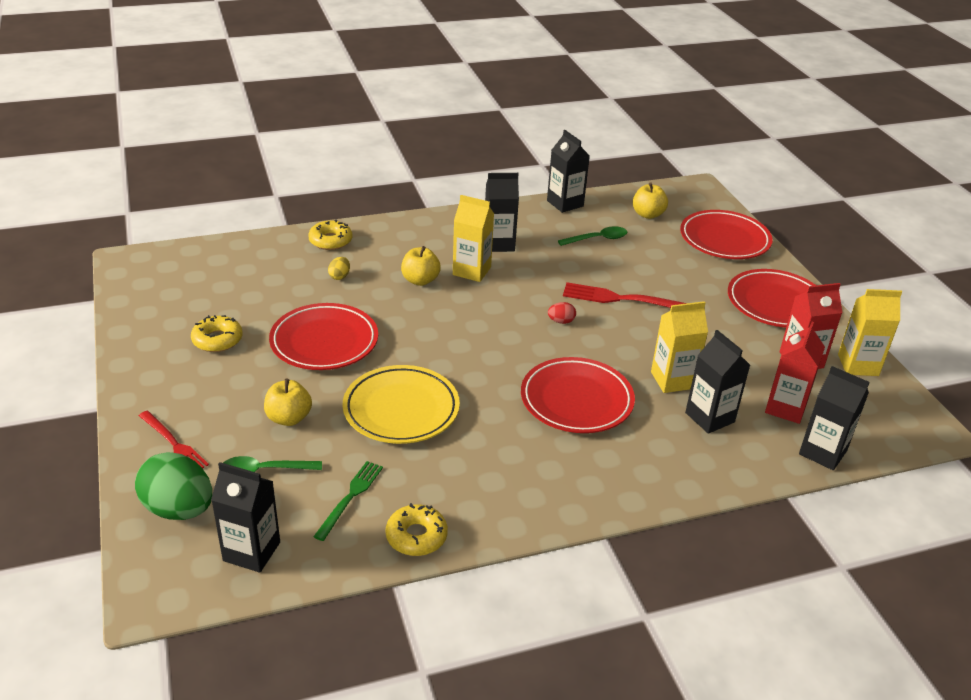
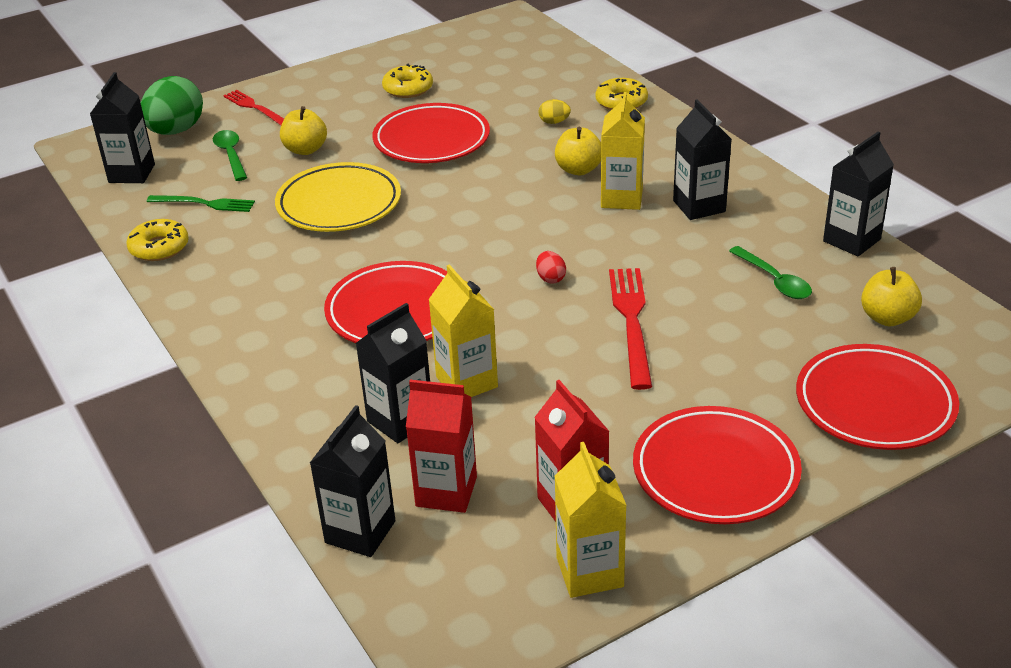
camera: 80 degrees right, 0 degrees up
red fork [139,411,209,469] -> red fork turned 105 degrees clockwise [223,90,284,125]

